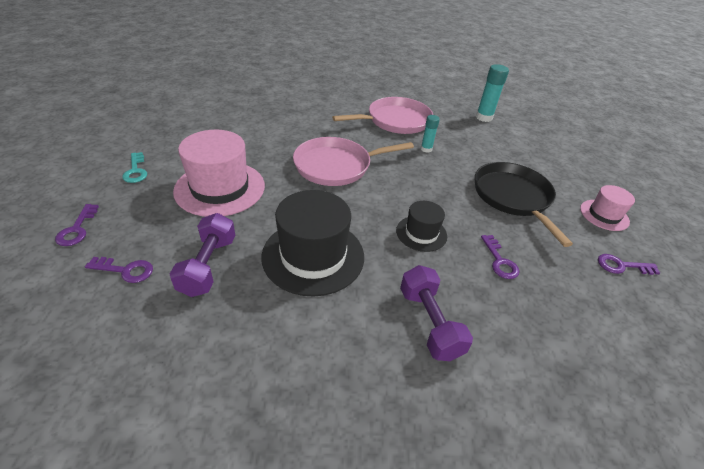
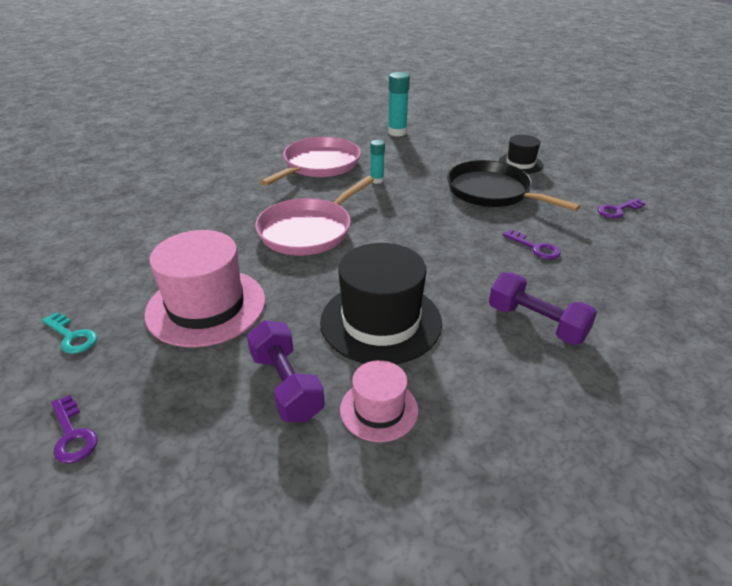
camera: 30 degrees left, 5 degrees down
purple key [85,257,153,283] -> none
black hat [396,201,447,252] -> black hat moved to [498,135,543,174]
pink hat [580,185,635,231] -> pink hat moved to [340,360,418,442]

